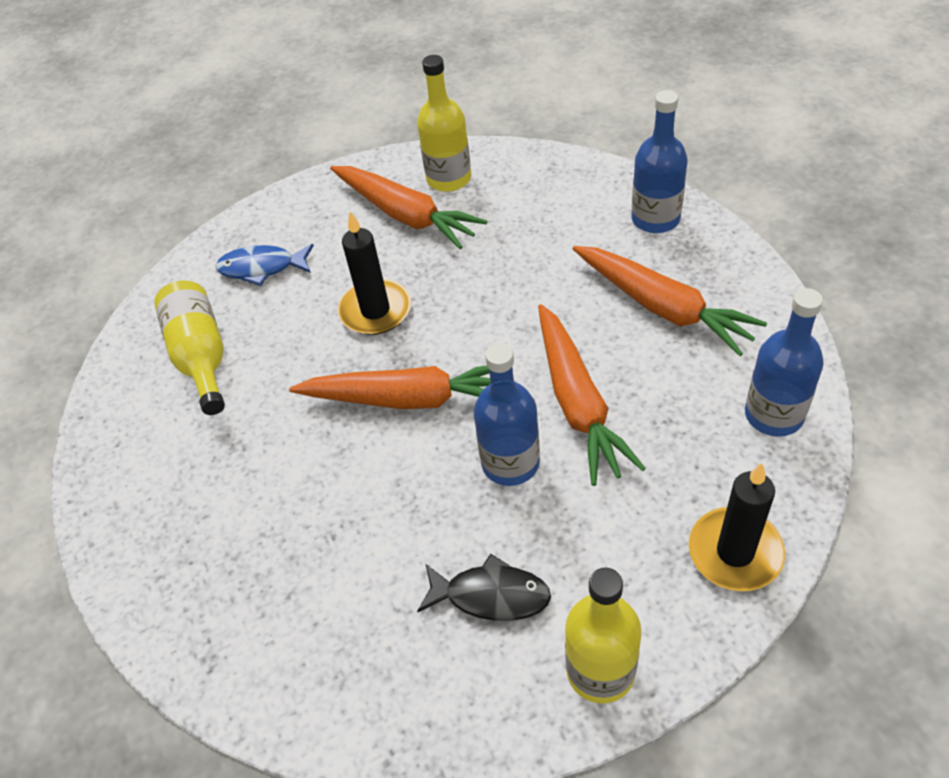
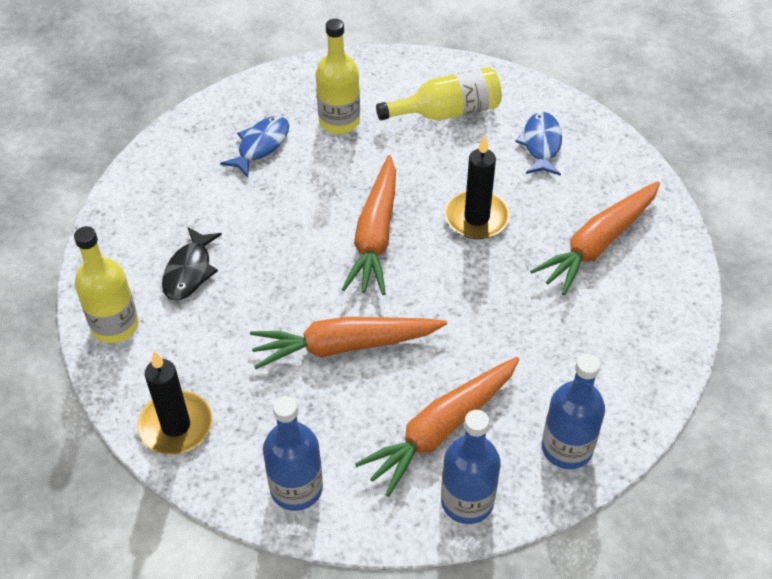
camera: 90 degrees right, 0 degrees up
yellow bottle [417,55,471,192] -> yellow bottle moved to [316,19,360,134]
blue bottle [474,343,540,486] -> blue bottle moved to [441,410,500,524]
none -> blue fish [220,116,289,177]

